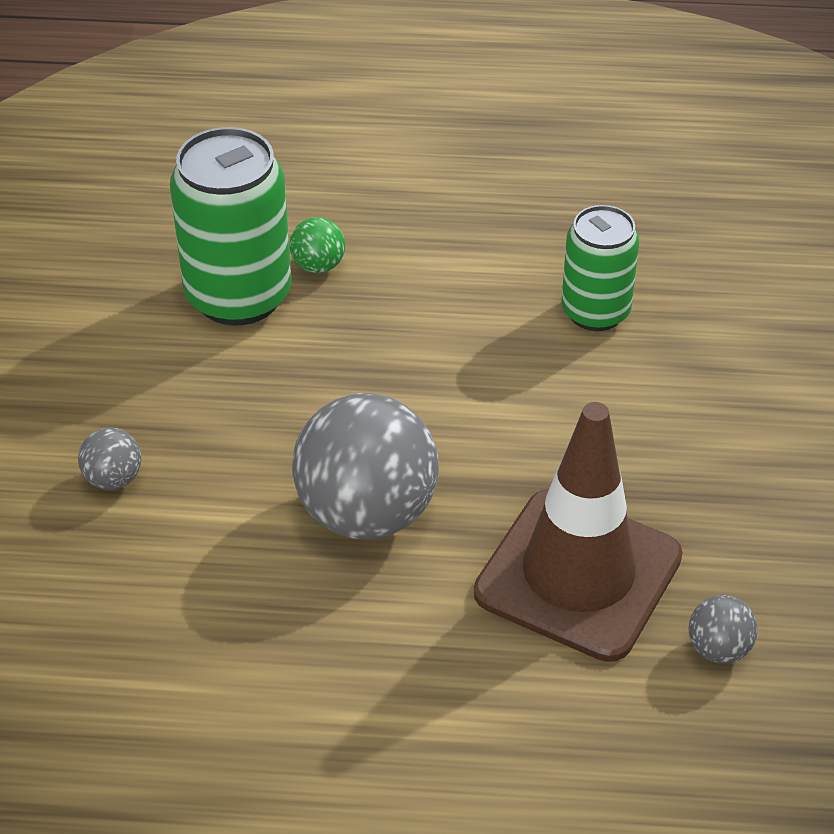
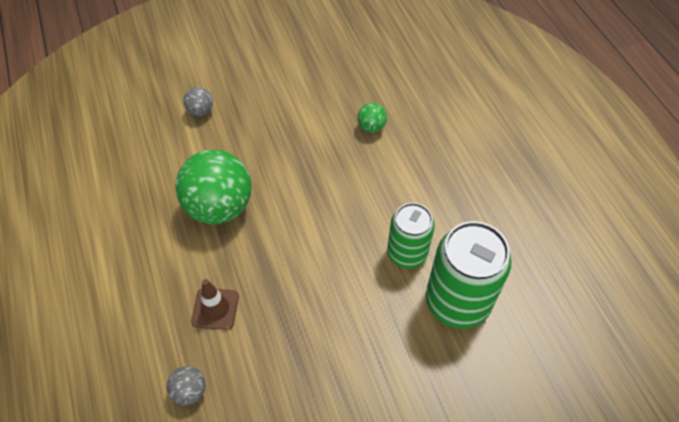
camera: 65 degrees right, 10 degrees up
green can [170,127,291,326] -> green can moved to [426,221,511,329]
grey ball [292,393,439,539] -> green ball [175,149,251,224]
brown traffic cone [474,402,683,662] -> brown traffic cone [191,279,239,330], size x0.47

